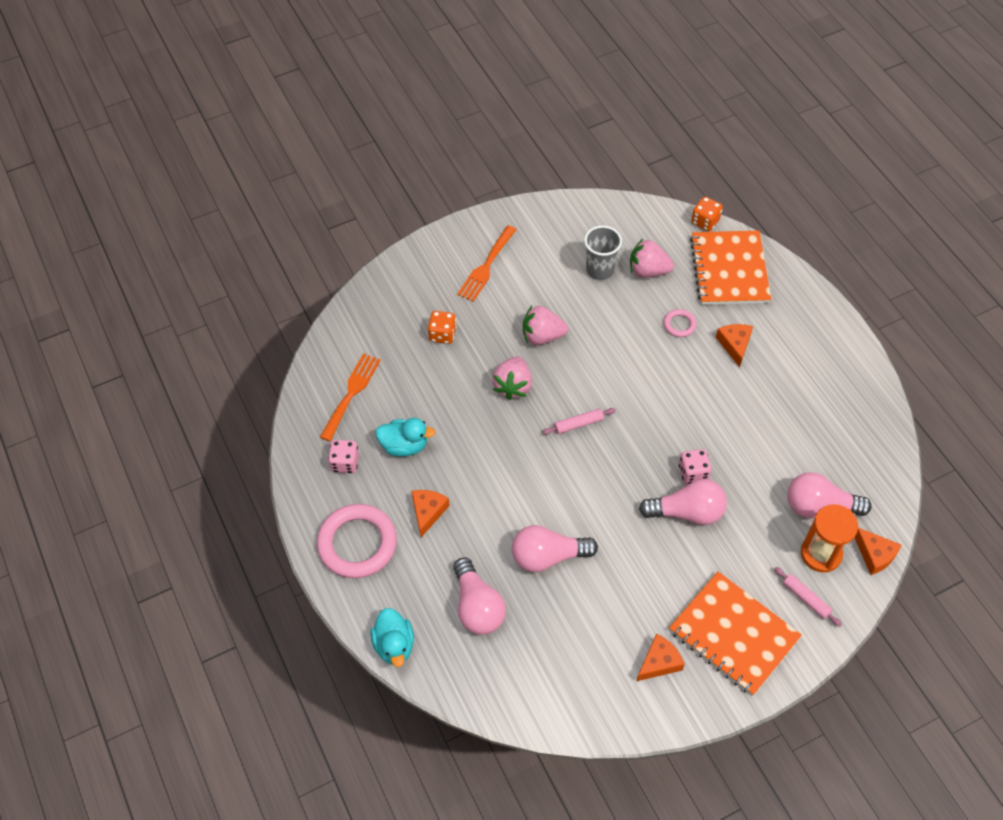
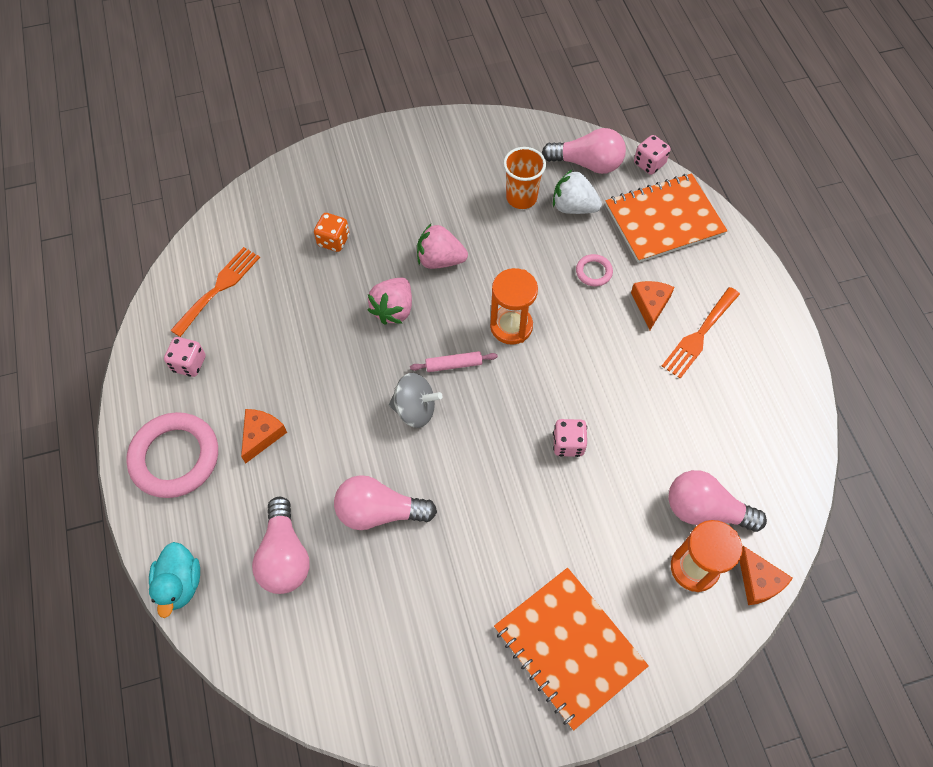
camera: 10 degrees right, 5 degrees up
turquoise duck [375,418,435,457] -> none
orange fork [457,225,517,302] -> orange fork moved to [662,287,740,379]
grey cup [584,226,622,280] -> orange cup [503,147,546,209]
pink strawberry [630,239,674,278] -> white strawberry [553,169,602,214]
orange cheese [637,633,685,681] -> none
pink light bulb [639,479,727,525] -> pink light bulb moved to [542,128,626,174]
orange notebook [690,231,771,305] -> orange notebook turned 60 degrees clockwise [606,173,728,263]
orange dice [691,197,723,231] -> pink dice [634,135,670,175]
pink rolling pin [774,567,842,627] -> none
none -> grey spinning top [389,373,443,428]
none -> orange hourglass [490,268,538,345]

